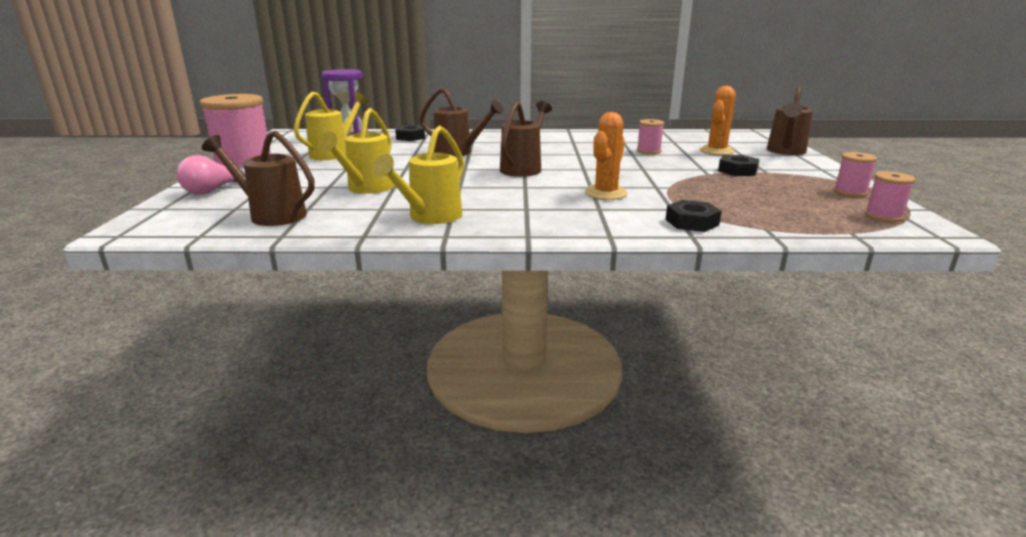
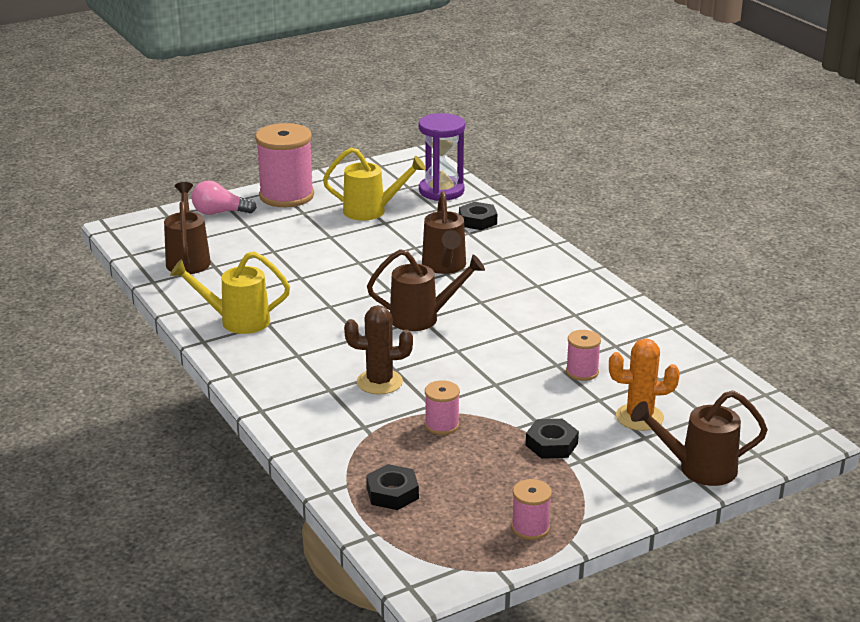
camera: 60 degrees right, 5 degrees up
yellow watering can [318,108,395,194] -> none
orange cactus [585,112,628,200] -> brown cactus [344,305,413,395]
black nut [665,200,722,232] -> black nut moved to [366,464,419,510]
pink spool [865,171,916,222] -> pink spool moved to [425,380,460,435]

